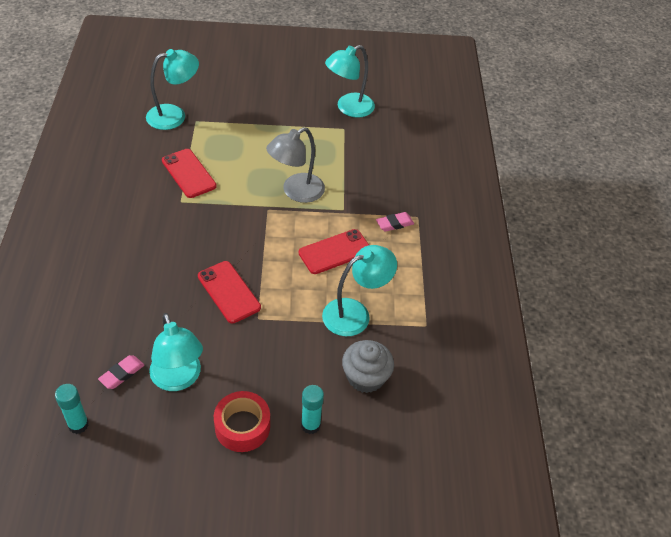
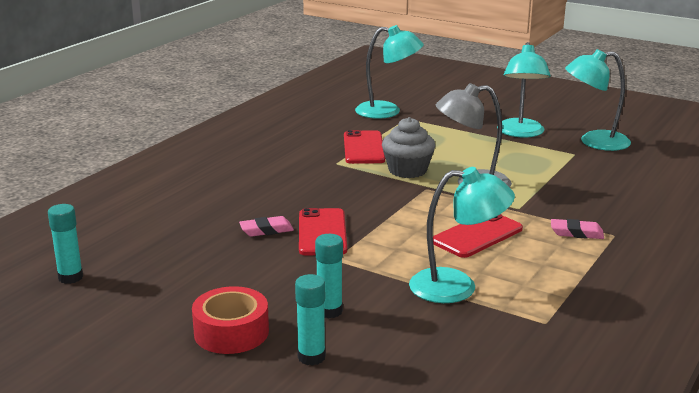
camera: 35 degrees right, 25 degrees down
pink eraser [98,355,144,389] -> pink eraser moved to [239,216,294,237]
turquoise lamp [149,313,203,391] -> turquoise lamp moved to [497,42,551,137]
red phone [298,229,369,274] -> red phone turned 45 degrees counterclockwise [433,214,523,258]
grey cupcake [342,340,394,393] -> grey cupcake moved to [382,117,435,178]
none -> turquoise glue stick [315,234,343,318]

